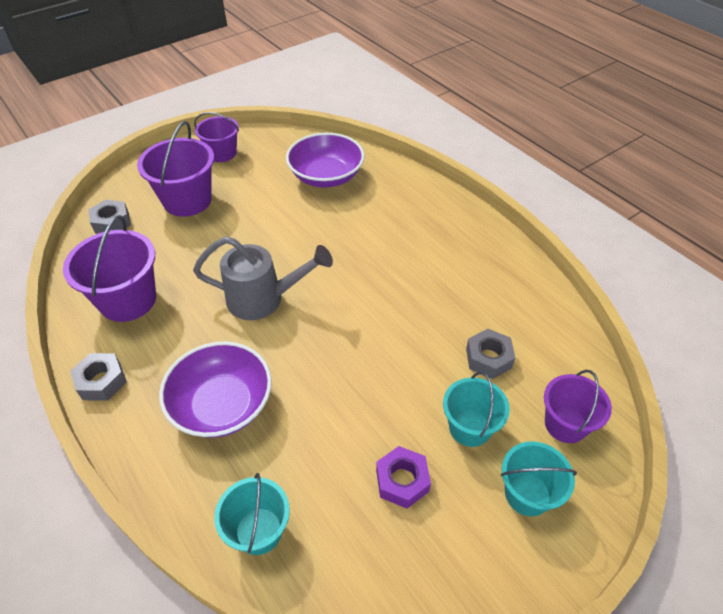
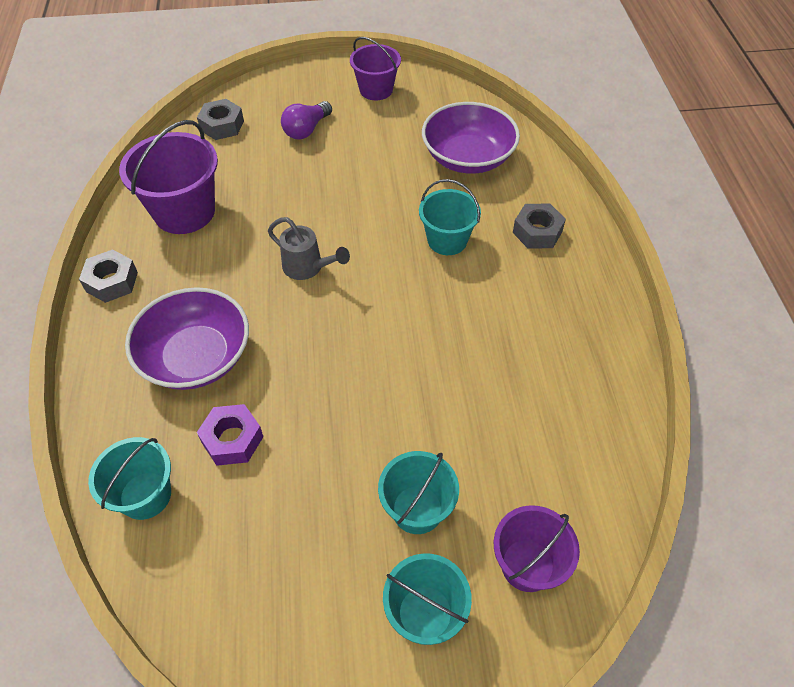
camera: 30 degrees right, 5 degrees up
purple bucket [137,121,214,217] -> purple light bulb [281,101,332,139]
grey watering can [193,236,333,320] -> grey watering can [268,217,350,280], size x0.62
purple nut [376,446,431,509] -> purple nut moved to [197,404,263,466]
grey nut [466,329,515,379] -> grey nut moved to [513,204,566,249]
none -> turquoise bucket [419,179,481,255]

